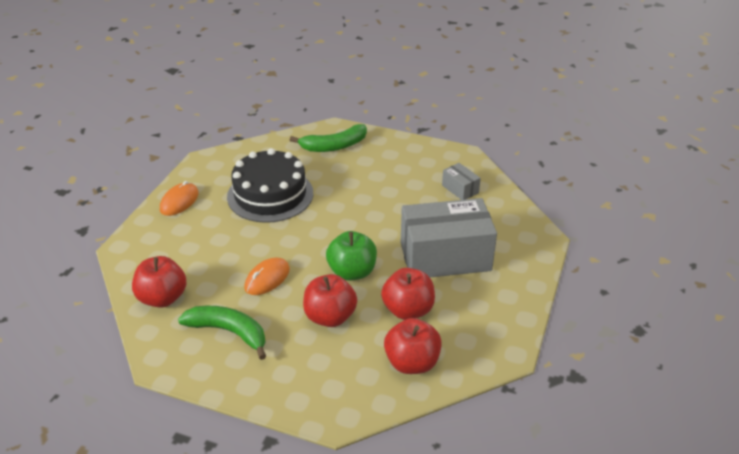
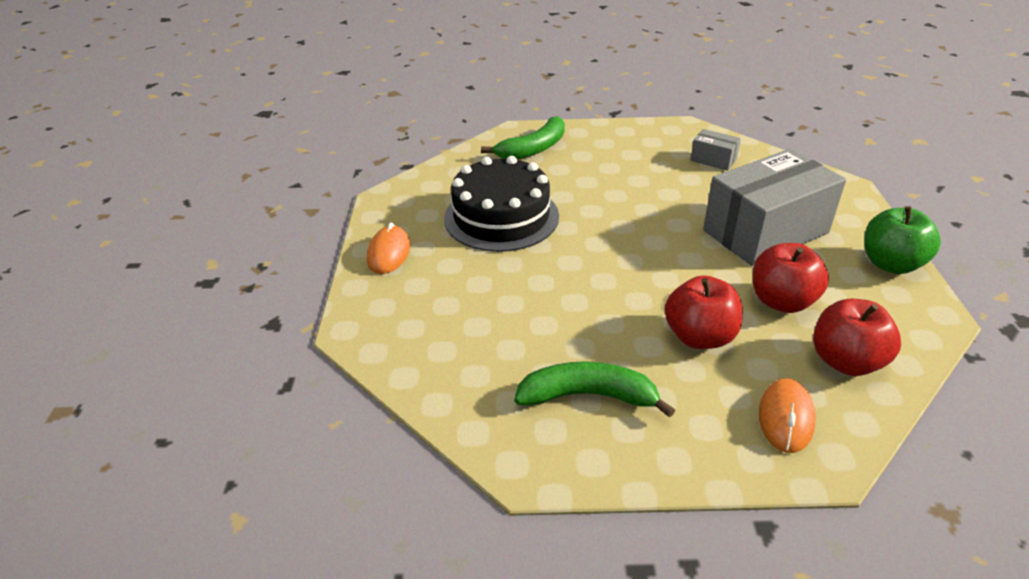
camera: 20 degrees left, 0 degrees up
red apple [132,256,186,308] -> none
orange mouse [244,258,290,295] -> orange mouse moved to [759,378,816,453]
green apple [326,231,377,281] -> green apple moved to [864,206,941,274]

